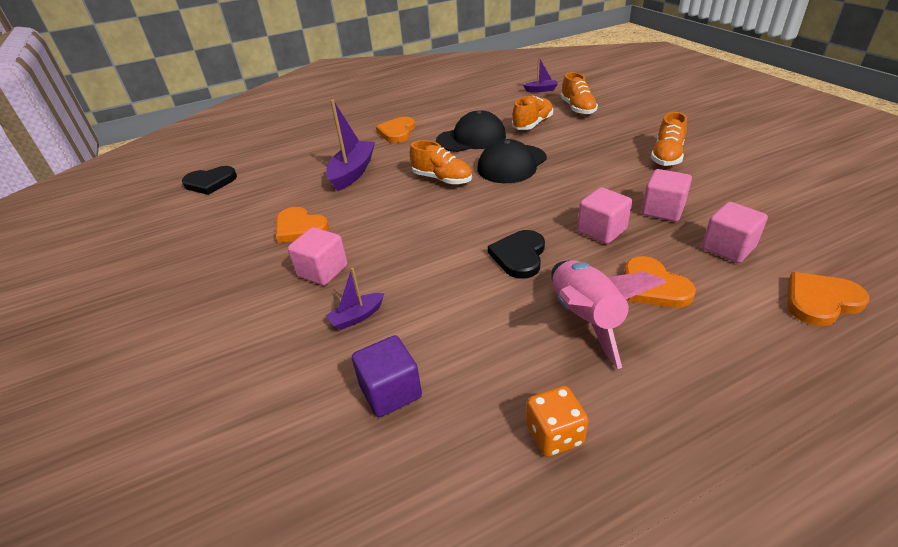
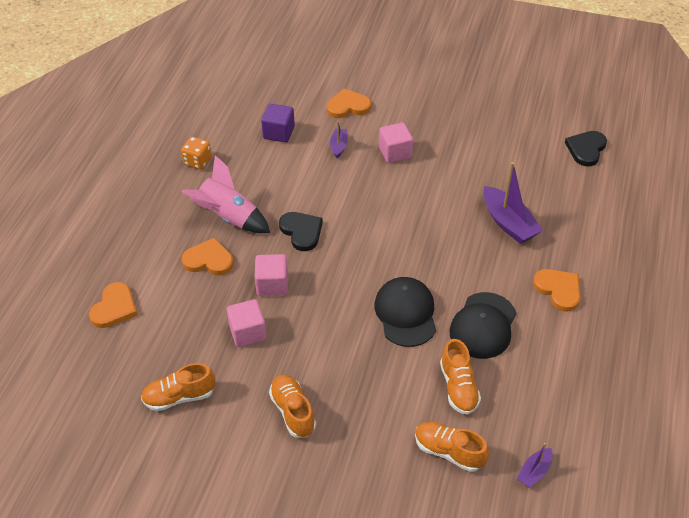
camera: 130 degrees right, 10 degrees up
orange heart [276,207,329,243] -> orange heart moved to [327,88,371,118]
orange shoe [410,140,472,185] -> orange shoe moved to [141,363,215,411]
pink cube [702,202,768,263] -> none

